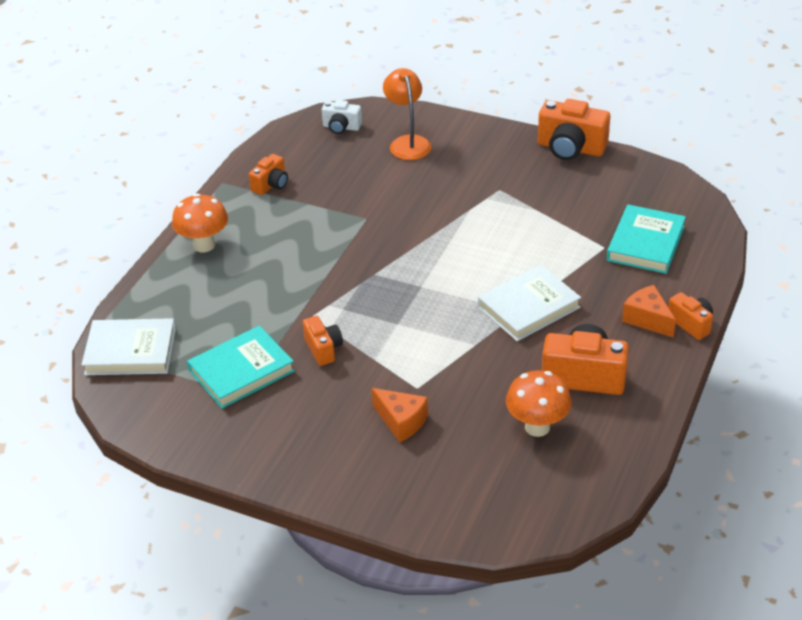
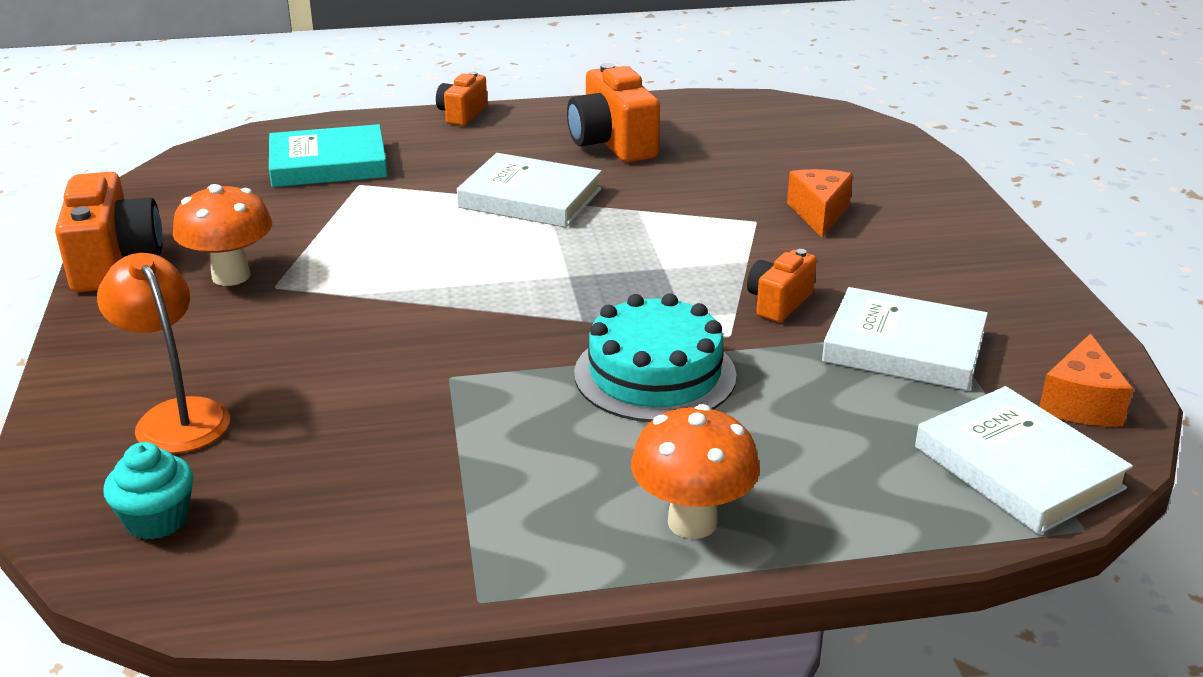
camera: 125 degrees left, 10 degrees down
turquoise book [187,326,295,409] -> white book [822,287,988,391]
orange camera [249,154,288,195] -> none
white camera [322,100,362,134] -> turquoise cupcake [103,442,194,540]
orange lamp [383,68,432,160] -> orange lamp turned 105 degrees clockwise [97,253,230,453]
orange mushroom [506,370,572,437] -> orange mushroom moved to [173,184,272,286]
orange cheese [622,285,676,338] -> orange cheese moved to [1039,333,1133,426]
none -> turquoise cake [574,293,736,422]

